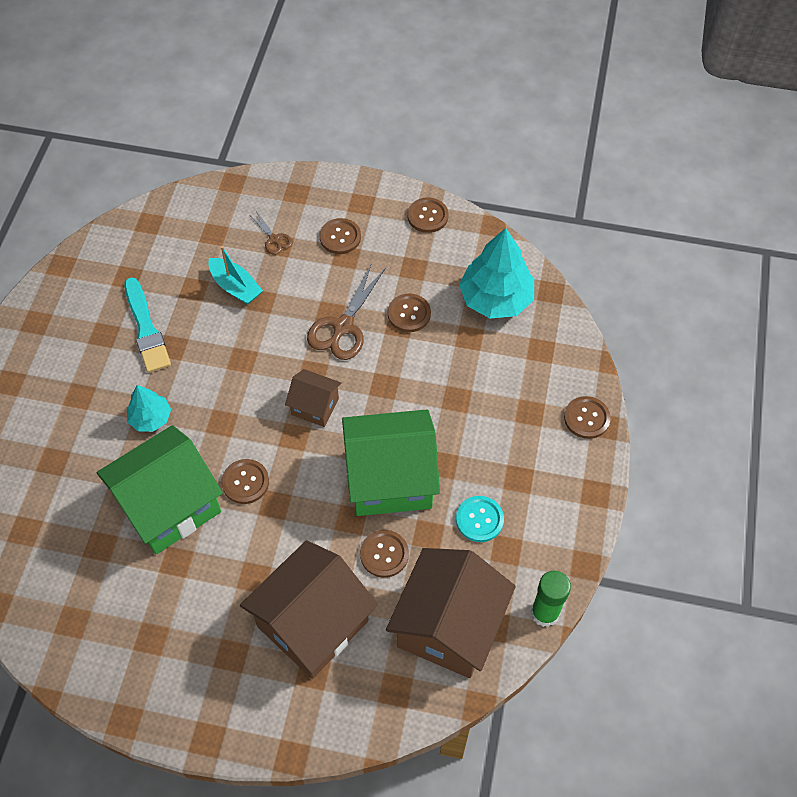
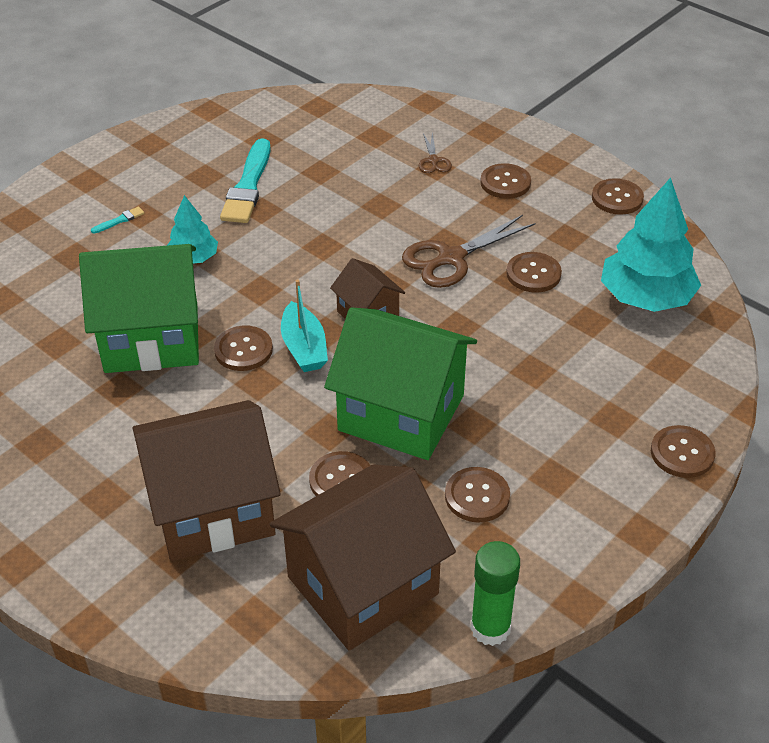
camera: 30 degrees right, 15 degrees down
turquoise boat [208,246,263,305] -> turquoise boat moved to [281,279,328,372]
turquoise button [456,496,504,542] -> brown button [445,467,510,522]
none -> turquoise brush [91,207,144,234]

